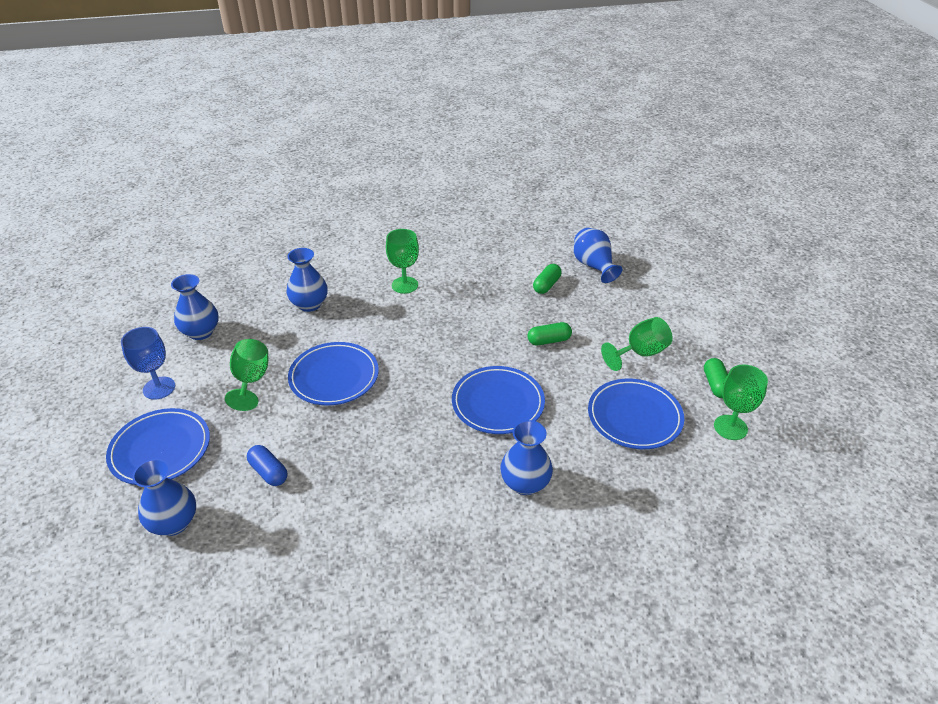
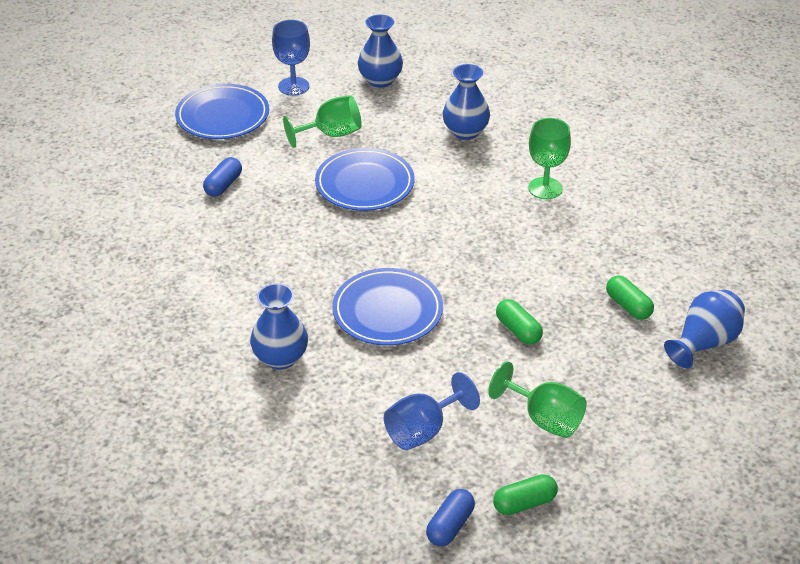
camera: 70 degrees right, 0 degrees up
blue vase [132,459,196,536] -> none
green capsule [533,264,562,294] -> green capsule turned 45 degrees clockwise [606,275,654,320]
blue plate [588,379,684,449] -> blue goblet [384,372,480,450]
green goblet [714,365,768,440] -> blue capsule [426,489,475,546]

